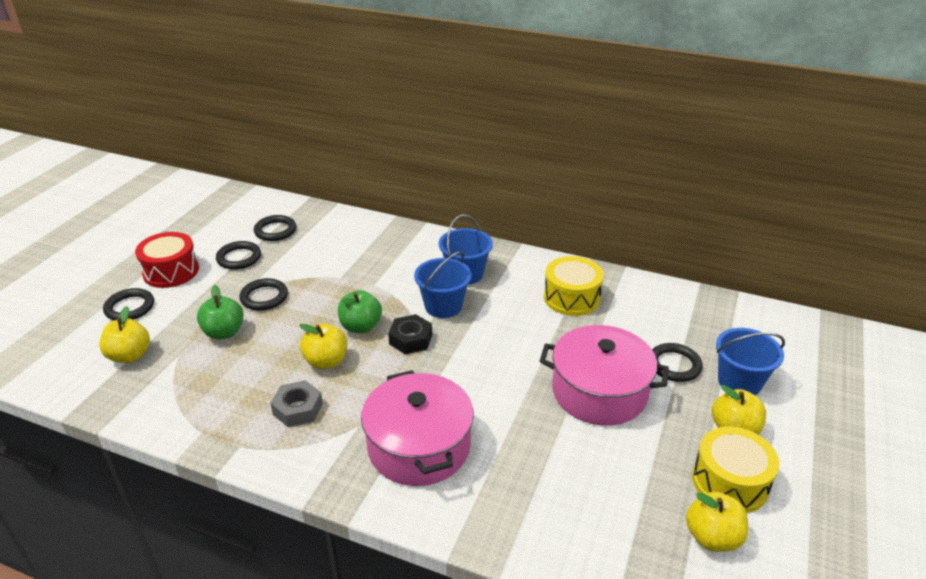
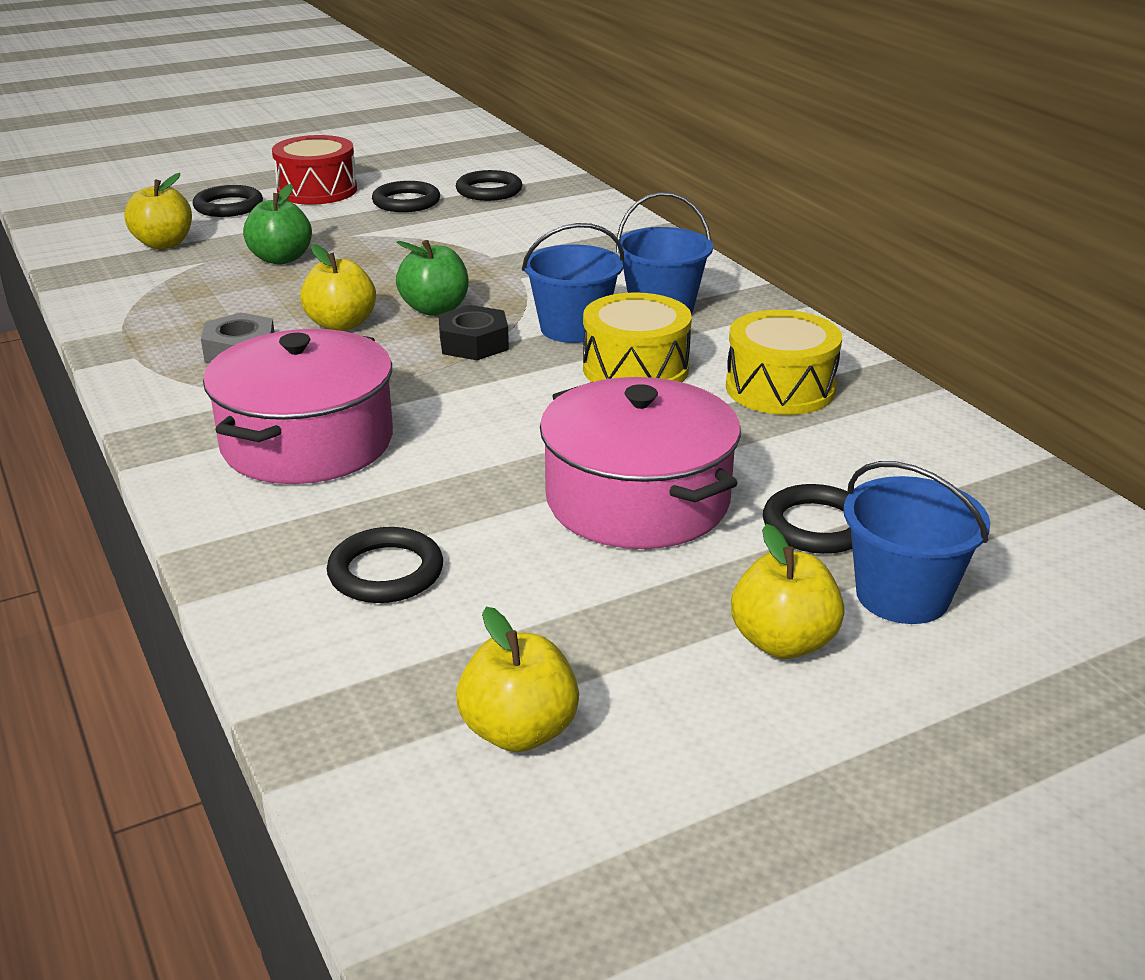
camera: 40 degrees right, 5 degrees down
black ring [239,278,288,311] -> black ring moved to [327,527,443,603]
yellow drum [692,426,779,513] -> yellow drum moved to [583,292,692,382]

